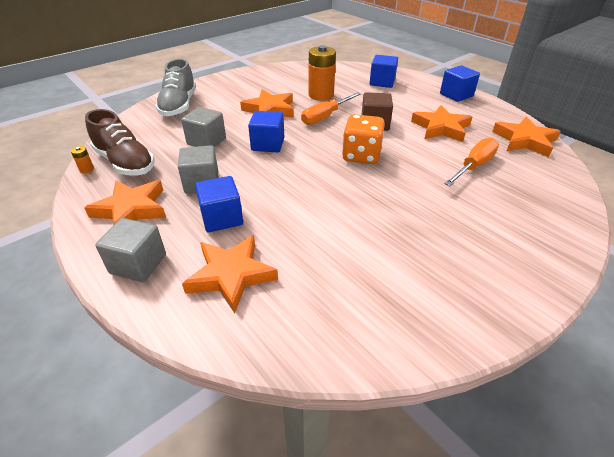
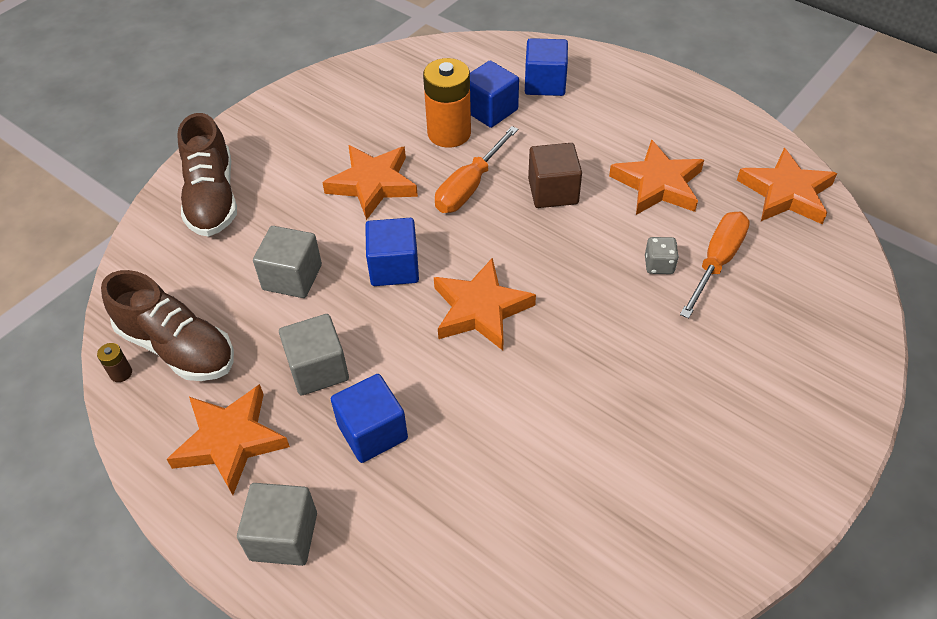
camera: 10 degrees left, 10 degrees up
orange battery [71,146,94,173] -> brown battery [97,343,132,382]
grey shoe [156,59,196,116] -> brown shoe [177,113,237,237]
orange star [182,235,278,314] -> orange star moved to [434,258,536,350]
orange dice [342,114,385,164] -> none
blue cube [440,65,480,102] -> blue cube moved to [470,61,519,128]
none -> grey dice [645,237,679,274]

